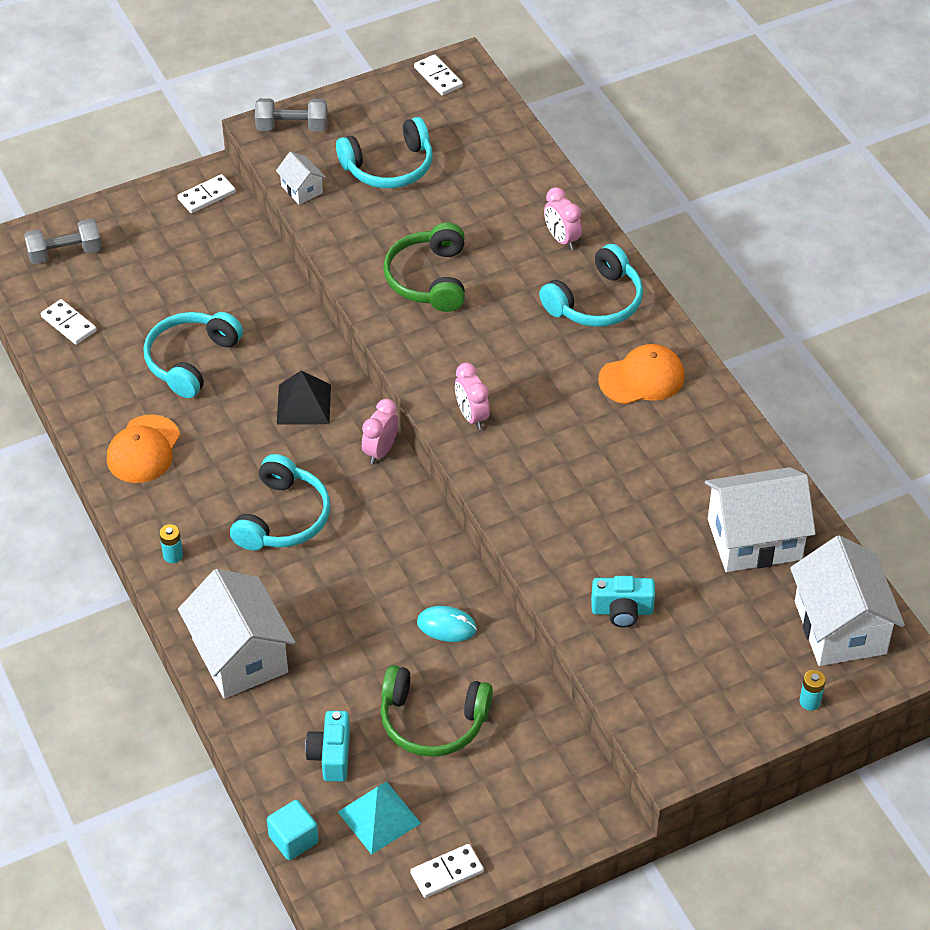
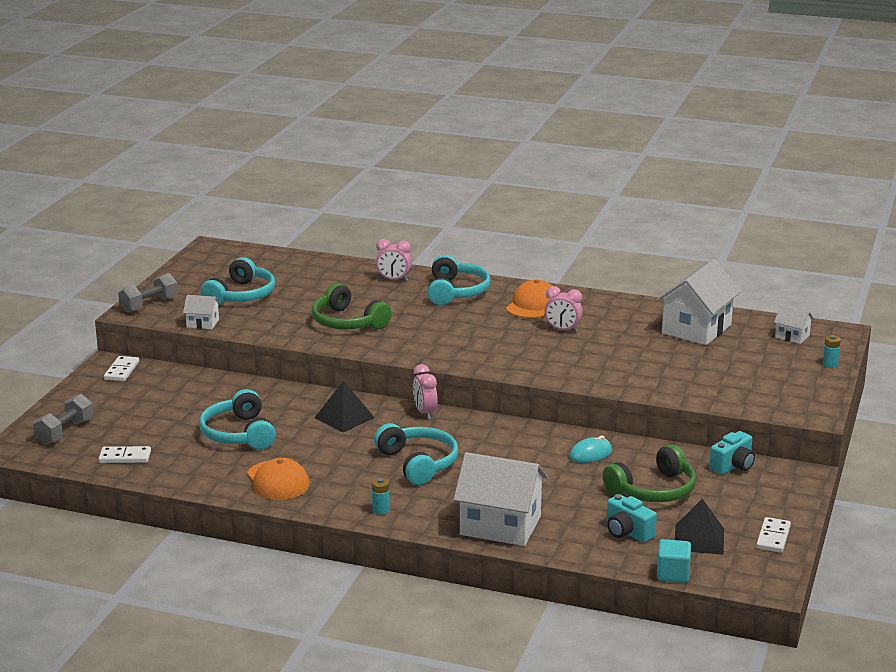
camera: 45 degrees left, 25 degrees down
turquoise pyramid [338,782,421,855] -> black pyramid [675,499,724,555]
white domino [414,54,463,95] -> none
pink clock [455,363,490,430] -> pink clock moved to [544,286,583,333]
turquoise camera [591,576,655,628] -> turquoise camera moved to [709,431,755,475]
white house [790,535,905,666] -> white house [774,305,814,344], size x0.47

